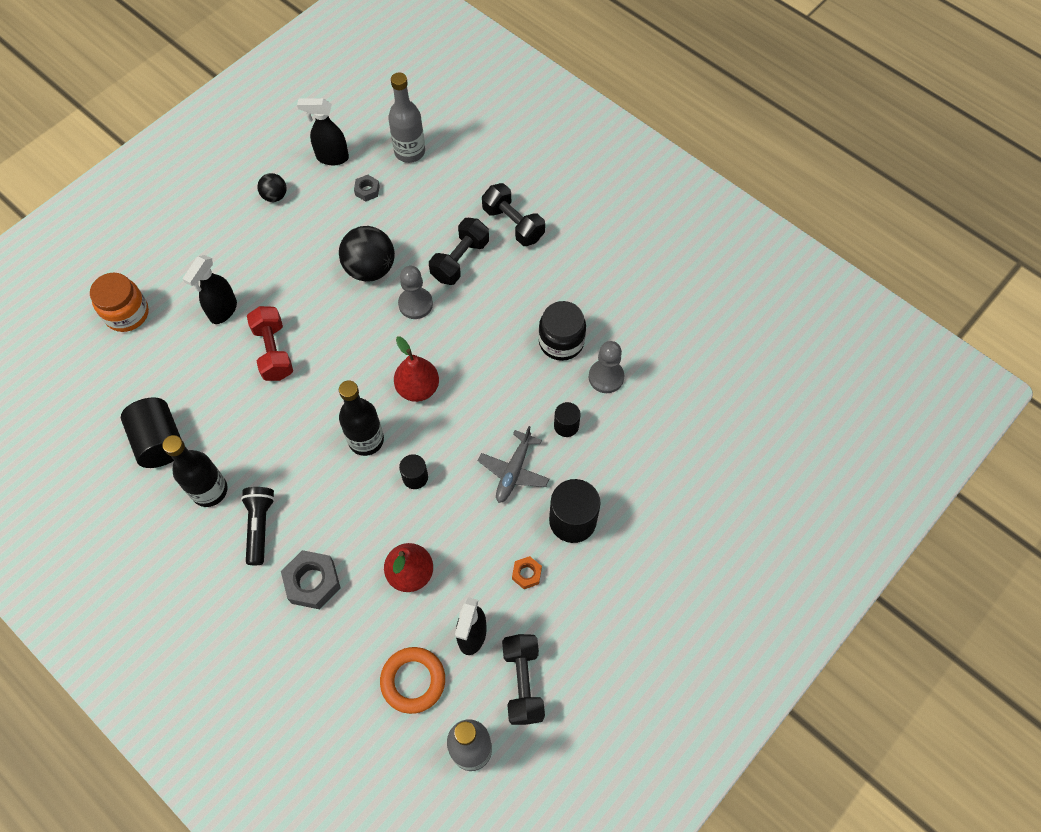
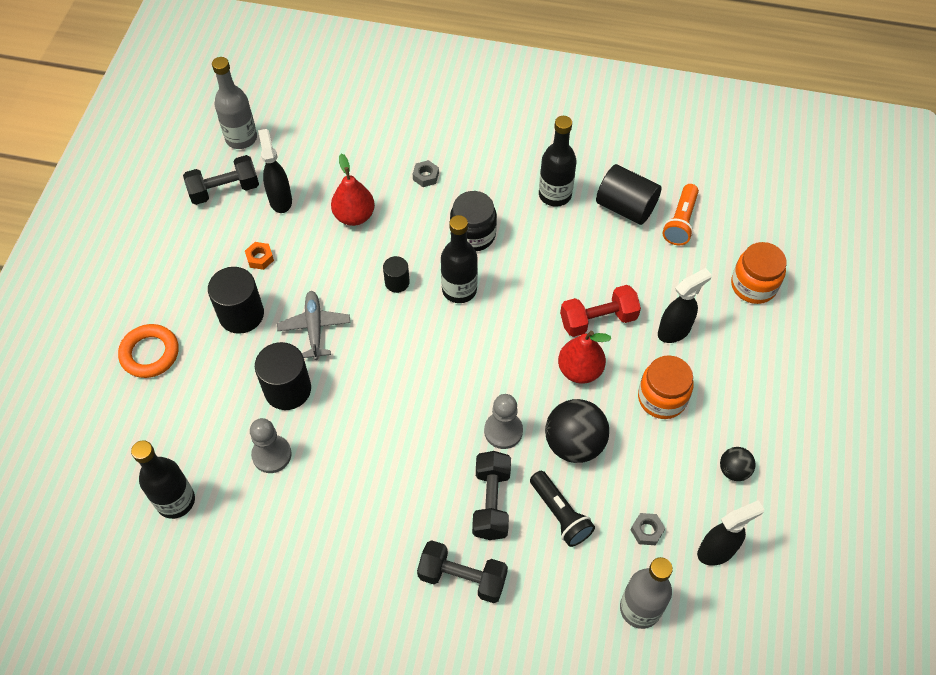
camera: 150 degrees right, 5 degrees down
black spray bottle [183,255,237,324] -> black spray bottle turned 60 degrees clockwise [658,268,712,343]
black flashlight [241,487,275,565] -> black flashlight moved to [530,471,595,547]
red dumbbell [247,306,293,381] -> red dumbbell turned 60 degrees counterclockwise [560,285,641,337]
grey nut [281,550,341,609] -> grey nut [413,160,439,187], size x0.55
orange ring [380,647,445,714] -> orange ring moved to [118,324,179,378]
red pear [394,336,439,402] -> red pear moved to [558,331,611,384]
black dumbbell [502,634,545,725] -> black dumbbell turned 75 degrees counterclockwise [183,155,259,205]
black jar [538,301,586,361] -> black jar moved to [450,191,497,251]
black cylinder [554,402,581,437] -> black cylinder [255,342,311,410], size x1.80
none -> black bottle [131,440,195,519]
none -> orange jar [638,355,694,419]
none -> orange flashlight [662,184,699,245]

